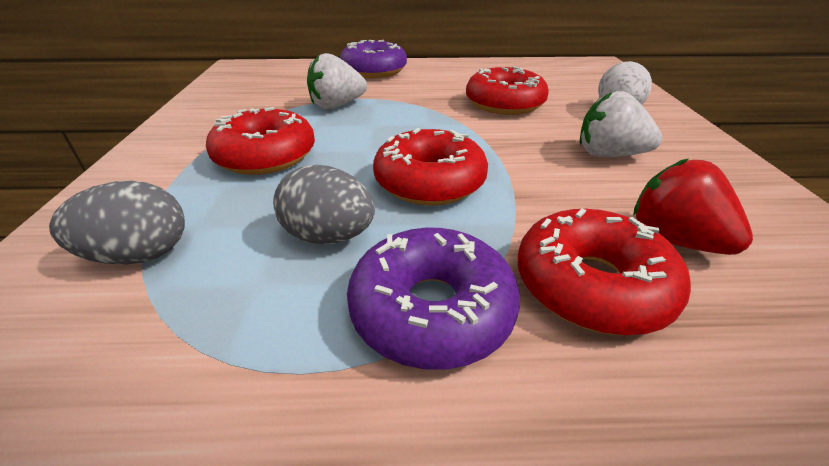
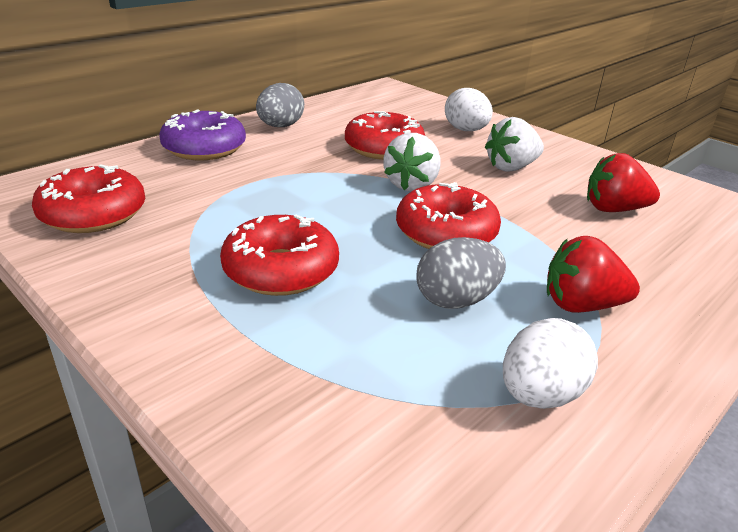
camera: 45 degrees left, 5 degrees down
grey egg [49,181,185,264] -> grey egg moved to [256,83,304,127]
white strawberry [307,53,367,109] -> white strawberry moved to [383,133,440,191]
purple donut [347,228,520,370] -> red strawberry [547,236,640,313]
red donut [517,208,691,335] -> red donut moved to [32,164,145,233]
none -> white egg [503,318,598,409]

